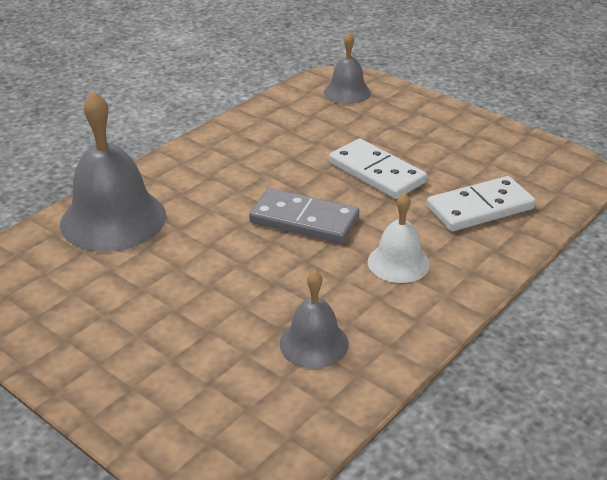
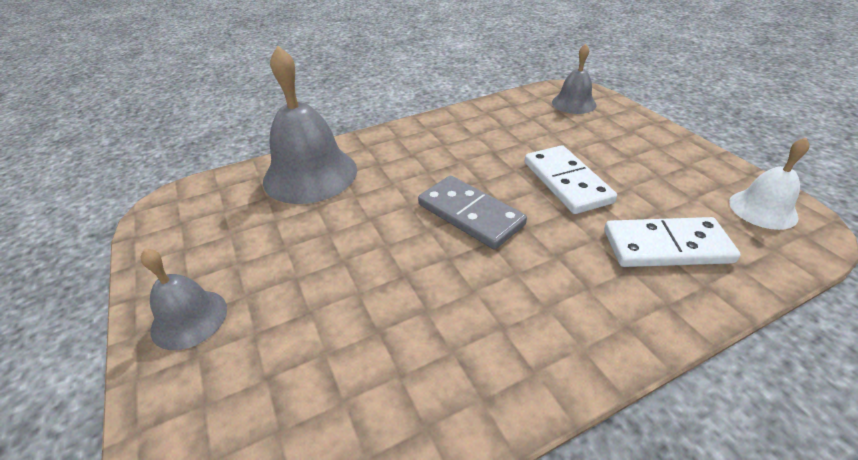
camera: 25 degrees right, 5 degrees up
grey bell [280,270,349,368] -> grey bell moved to [140,248,227,350]
white bell [368,192,430,283] -> white bell moved to [729,138,810,230]

